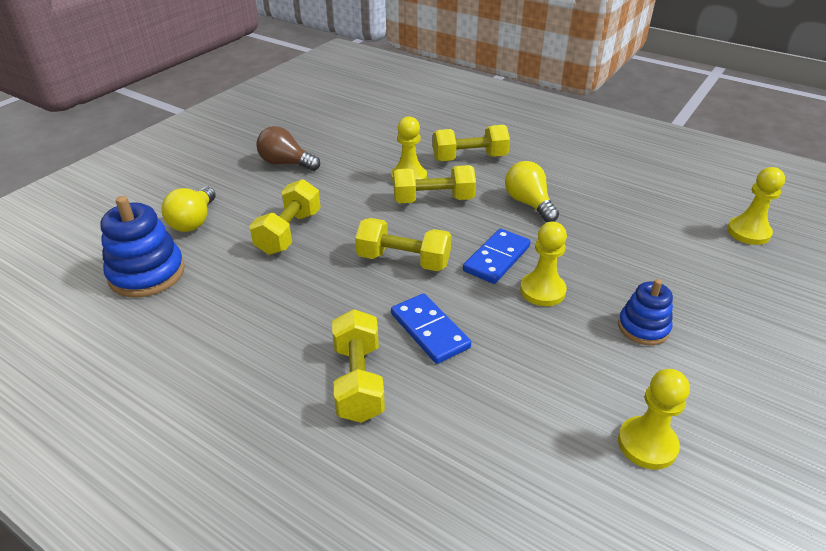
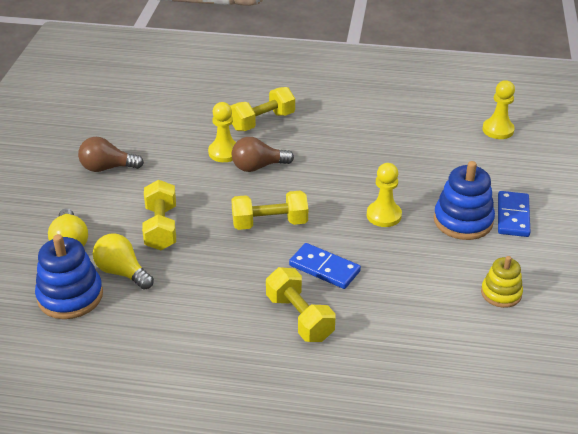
camera: 25 degrees left, 0 degrees up
yellow dumbbell [393,165,476,203] -> brown light bulb [232,137,294,172]
blue domino [463,228,531,284] -> blue domino moved to [498,191,530,237]
yellow light bulb [505,161,559,222] -> yellow light bulb moved to [93,233,154,290]
blue stacking toy [618,279,673,345] -> blue stacking toy [434,161,495,240], size x1.61
yellow pawn [618,369,690,470] -> yellow stacking toy [481,256,523,308]

